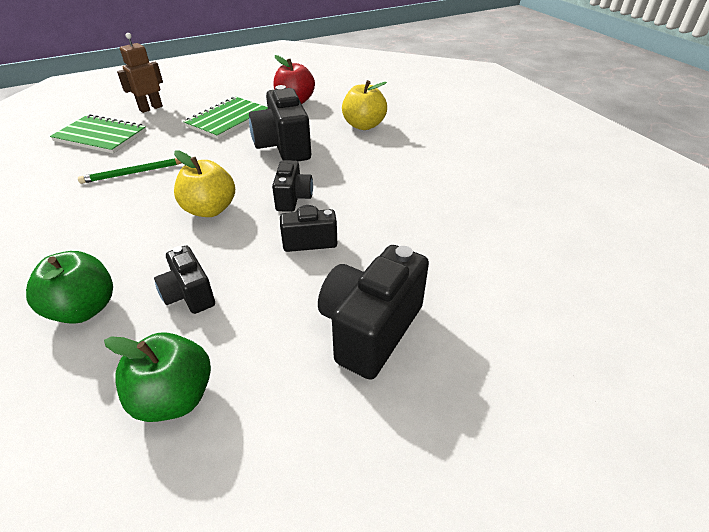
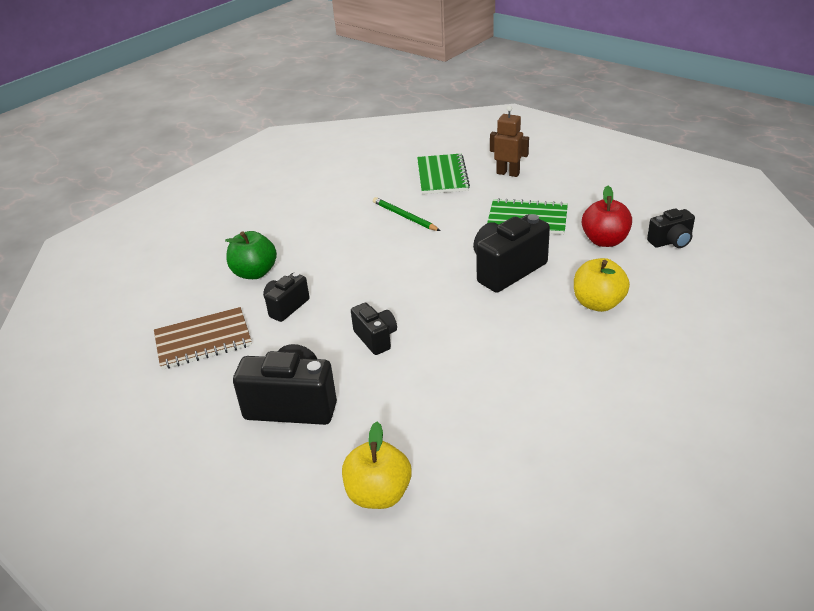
camera: 70 degrees right, 5 degrees down
green apple [104,333,211,422] -> brown notebook [154,307,252,370]
yellow apple [174,151,235,217] -> yellow apple moved to [342,422,412,509]
black camera [272,160,313,212] -> black camera moved to [647,208,695,248]

